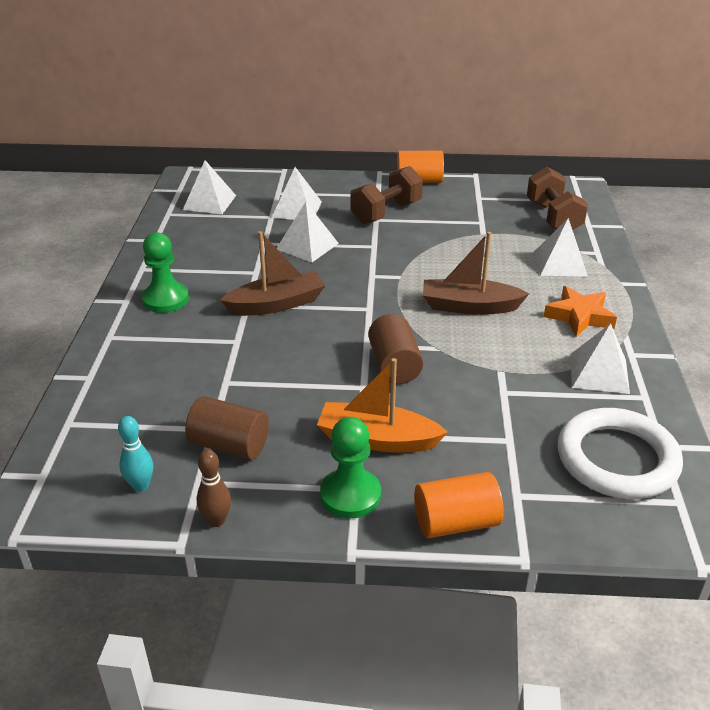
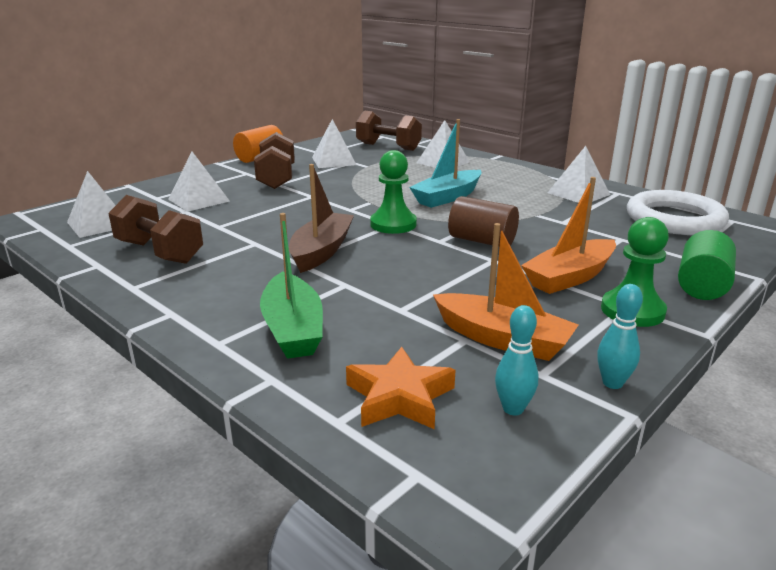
camera: 50 degrees left, 10 degrees down
green pawn [142,232,189,313] -> green pawn moved to [370,150,417,234]
brown cylinder [185,396,269,460] -> orange boat [433,223,578,361]
brown bowling pin [197,450,231,527] -> turquoise bowling pin [597,284,643,389]
white pyramid [277,202,339,263] -> white pyramid moved to [312,119,356,168]
orange cylinder [414,472,504,539] -> green cylinder [678,230,736,300]
brown boat [423,232,529,315] -> turquoise boat [409,119,482,208]
orange star [544,286,617,337] -> orange star moved to [346,347,455,430]
none -> brown dumbbell [108,195,203,264]
none -> green boat [260,213,323,359]

